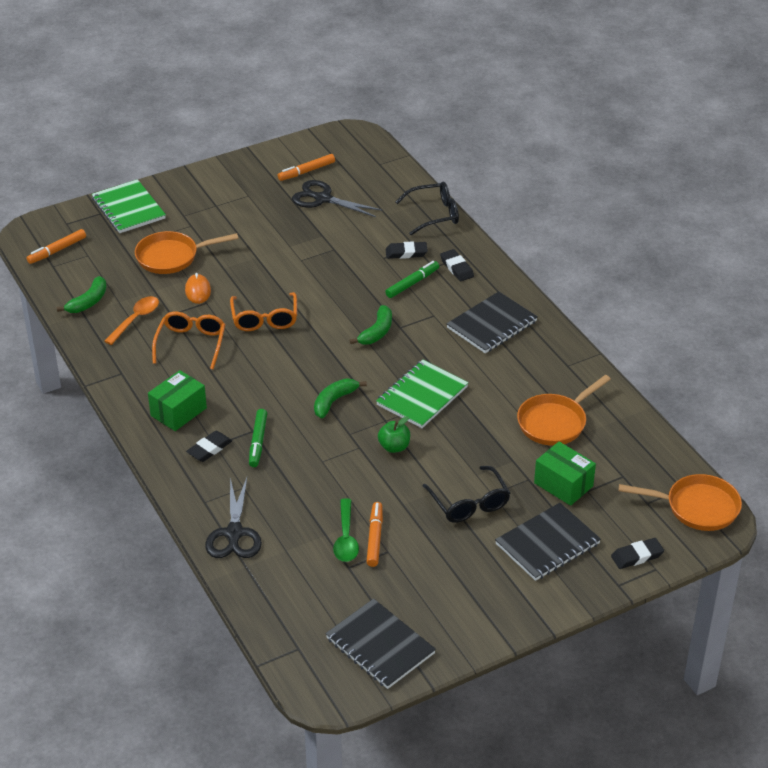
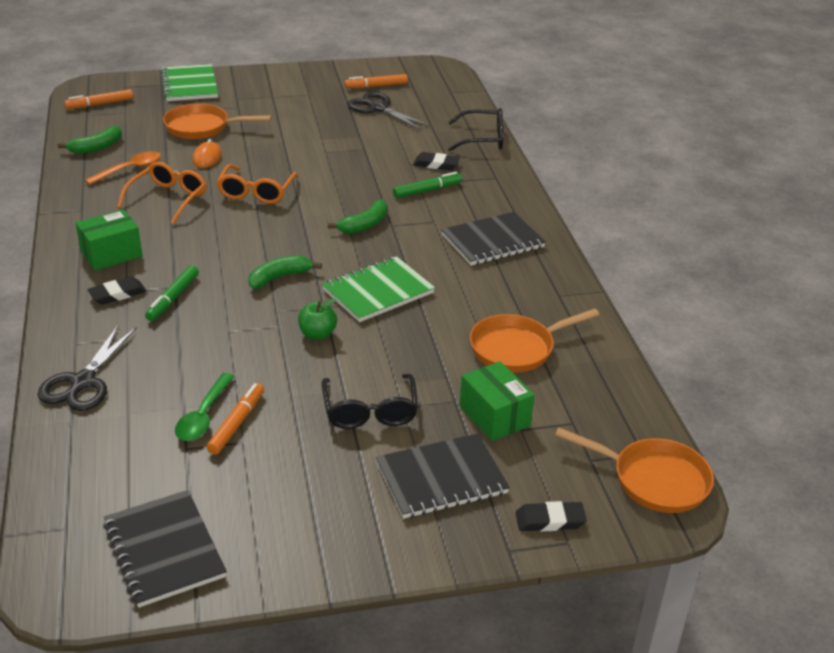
camera: 15 degrees right, 5 degrees down
black eraser [440,249,474,281] -> none

